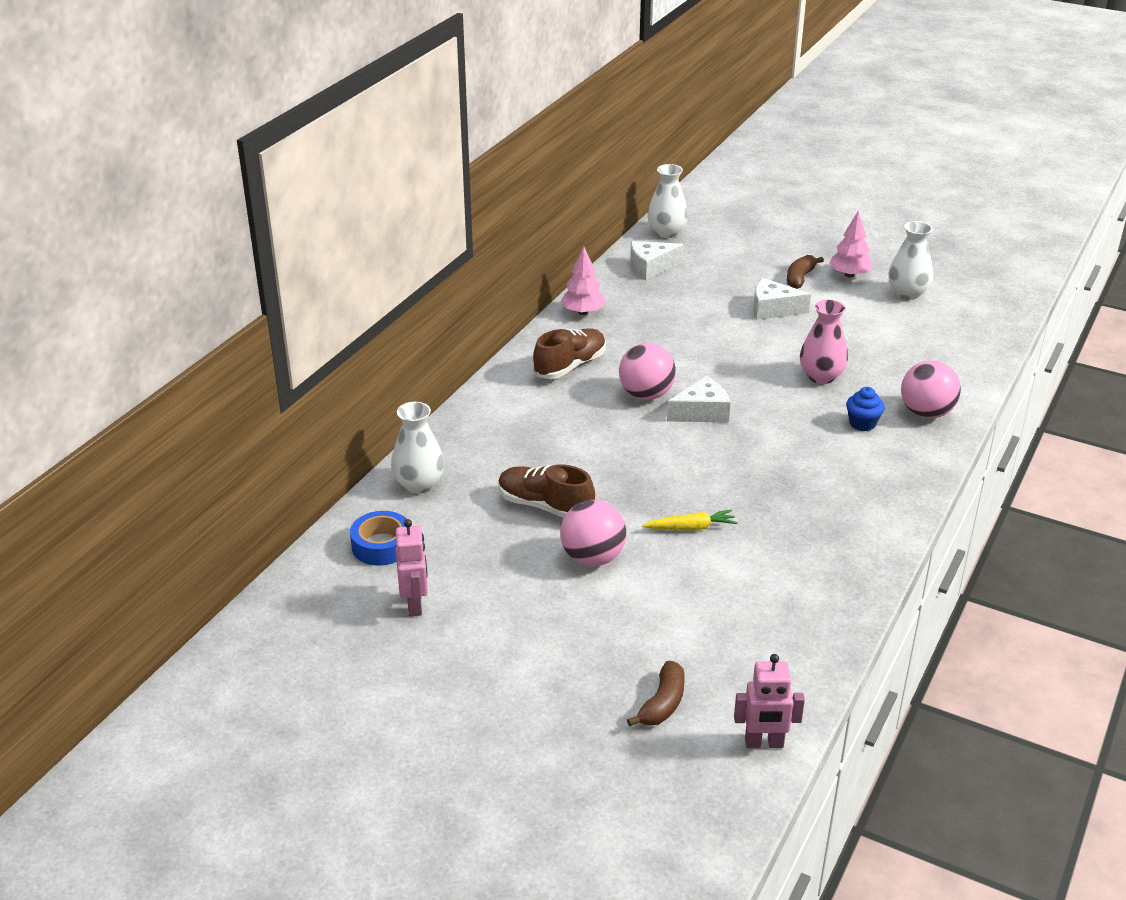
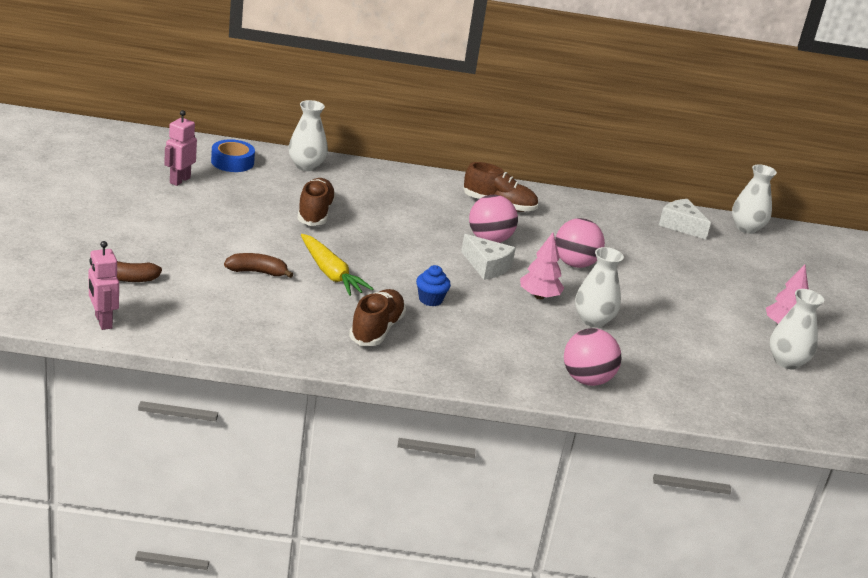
camera: 60 degrees right, 5 degrees down
pink robot [395,519,428,617] -> pink robot turned 150 degrees clockwise [164,110,197,186]
pink ball [560,500,626,566] -> pink ball moved to [555,218,605,268]
pink tree [561,247,605,315] -> pink tree moved to [520,232,564,299]
yellow carrot [642,510,737,531] -> yellow carrot [301,234,373,296], size x1.53
white cheese [753,278,811,320] -> none
brown banana [787,255,824,289] -> brown banana moved to [224,253,293,278]
pink vase [800,299,848,384] -> white vase [575,247,624,327]
blue cupcake [846,387,885,431] -> blue cupcake moved to [416,265,451,306]
none -> brown shoe [349,289,406,346]

